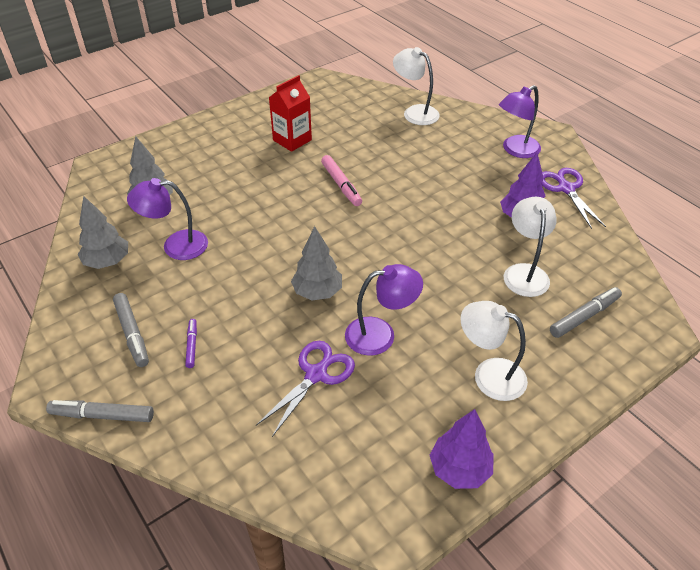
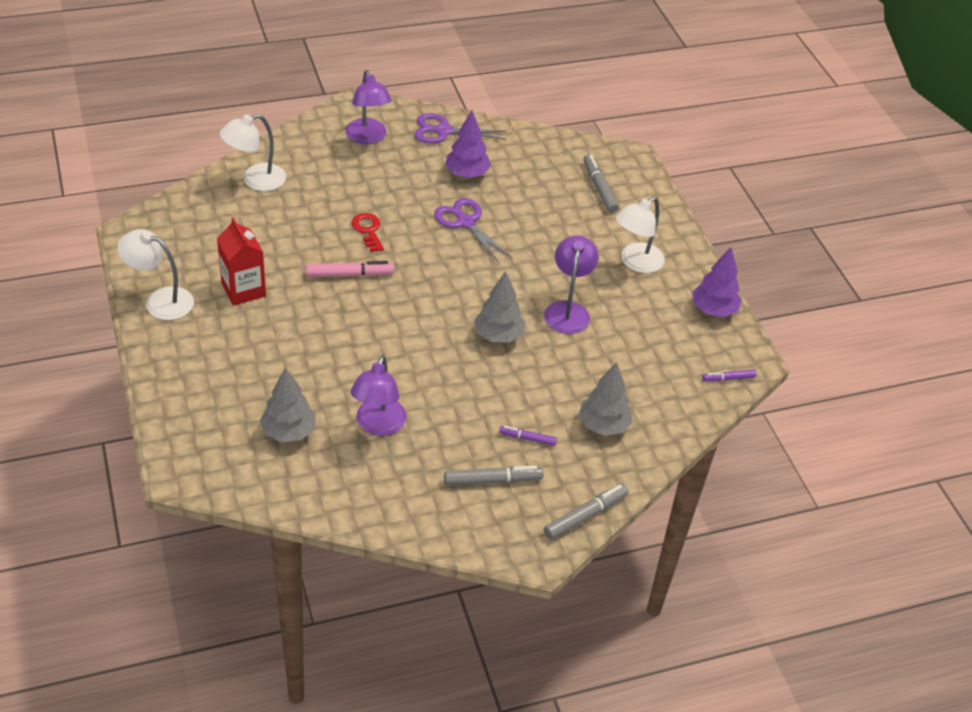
camera: 75 degrees left, 0 degrees up
grey marker [46,400,154,422] -> grey marker turned 150 degrees counterclockwise [544,484,629,540]
grey tree [78,196,128,269] -> grey tree moved to [578,362,633,436]
purple scissors [256,341,355,437] -> purple scissors moved to [434,198,512,263]
white lamp [504,197,557,297] -> white lamp moved to [117,229,194,320]
none -> red key [351,213,384,252]
none -> purple marker [702,370,757,382]

